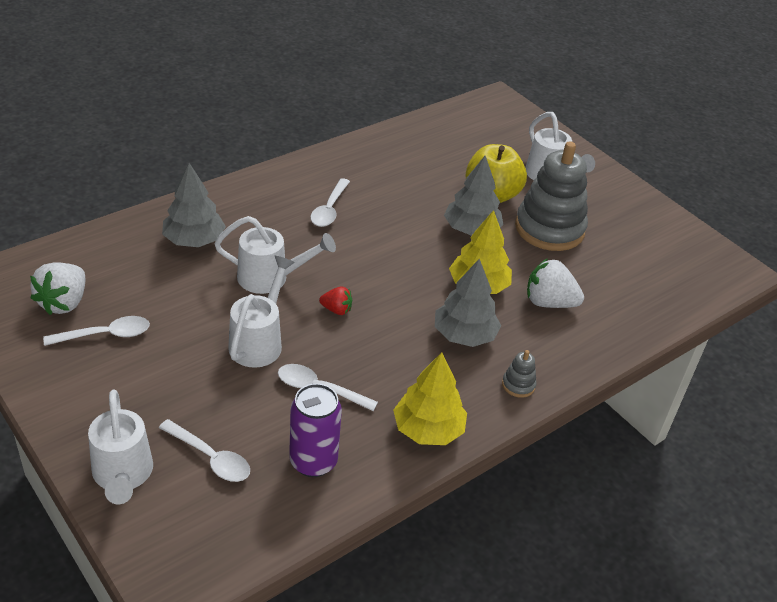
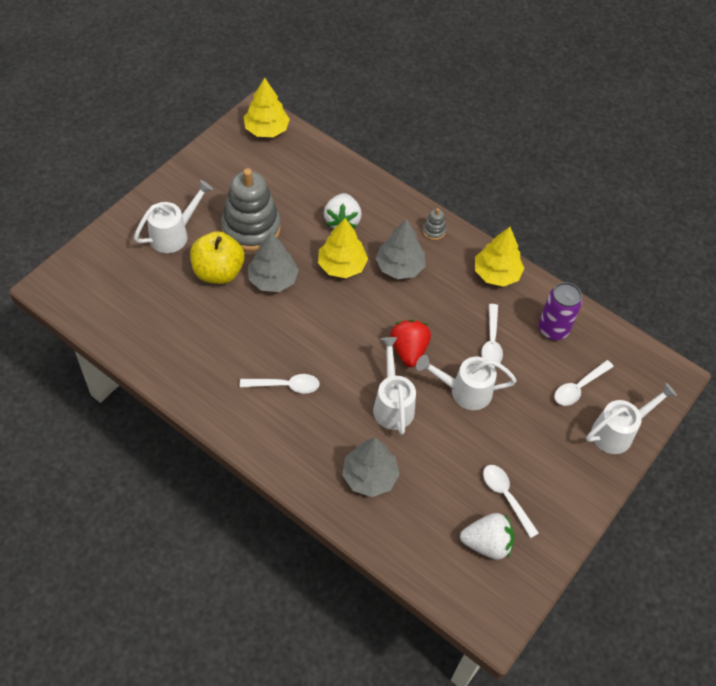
camera: 105 degrees left, 15 degrees up
white spoon [159,419,250,482] -> white spoon turned 150 degrees counterclockwise [554,360,614,406]
red strawberry [319,286,352,315] -> red strawberry [390,319,431,367], size x1.78
none -> yellow tree [244,78,290,137]

